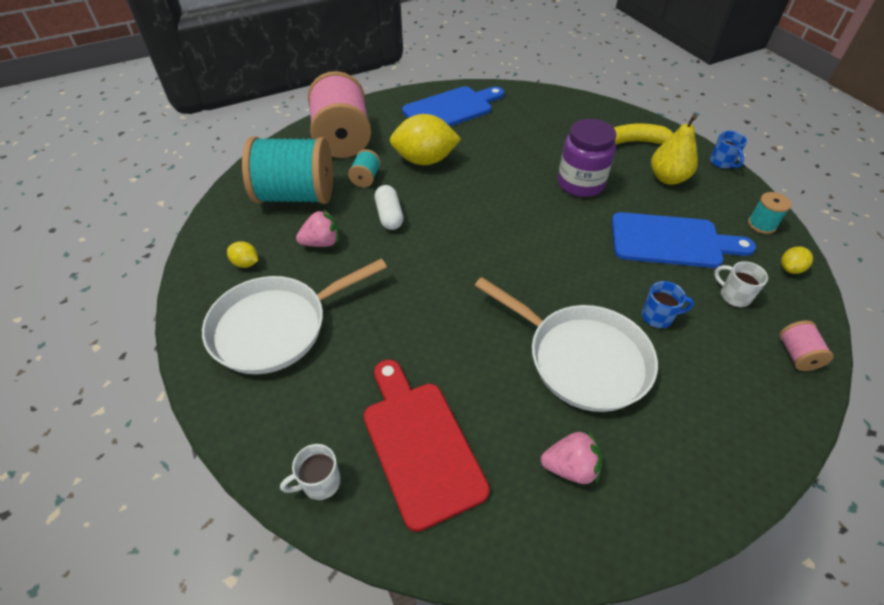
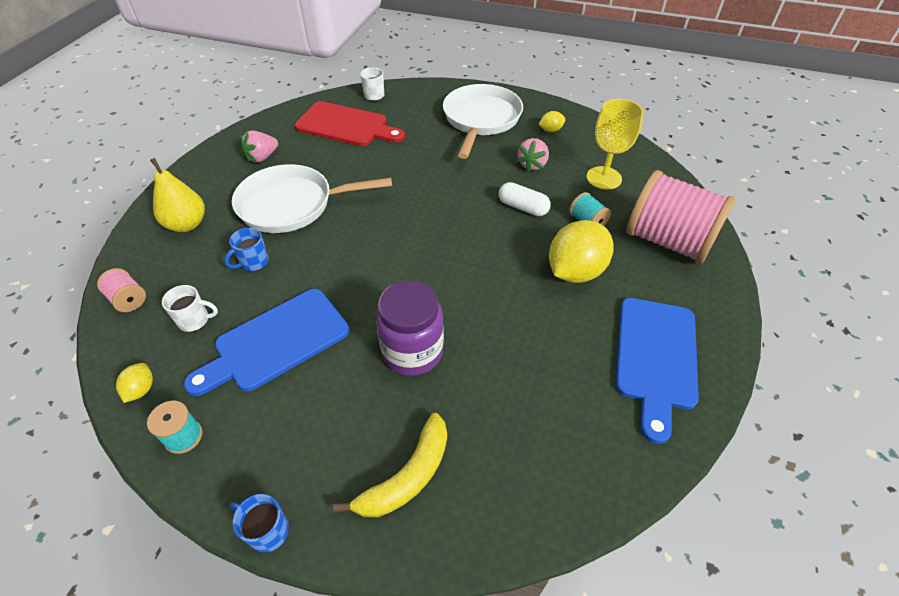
camera: 135 degrees right, 0 degrees up
turquoise spool [242,137,333,204] -> yellow goblet [586,99,643,190]
yellow pear [651,114,698,185] -> yellow pear moved to [150,158,205,232]

